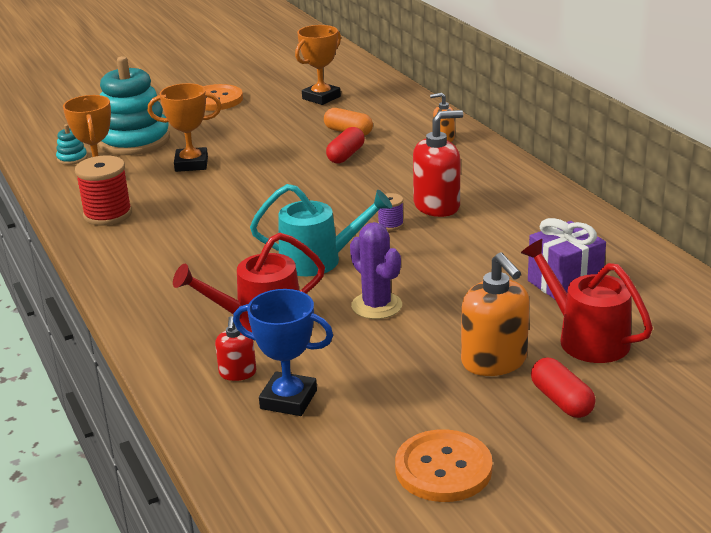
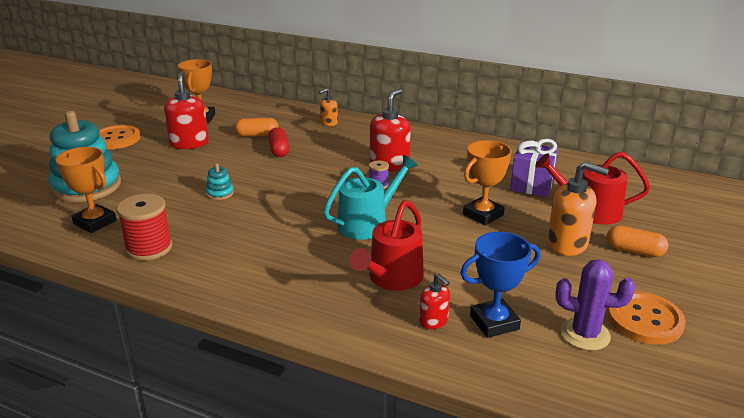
camera: 40 degrees left, 0 degrees up
turquoise stacking toy [56,124,87,165] -> turquoise stacking toy moved to [206,163,234,200]
orange trophy [148,83,222,172] -> orange trophy moved to [463,140,512,225]
purple cactus [350,222,402,319] -> purple cactus moved to [555,260,635,351]
red capsule [531,357,595,418] -> orange capsule [606,225,668,257]
none -> red soap dispenser [164,71,209,149]

